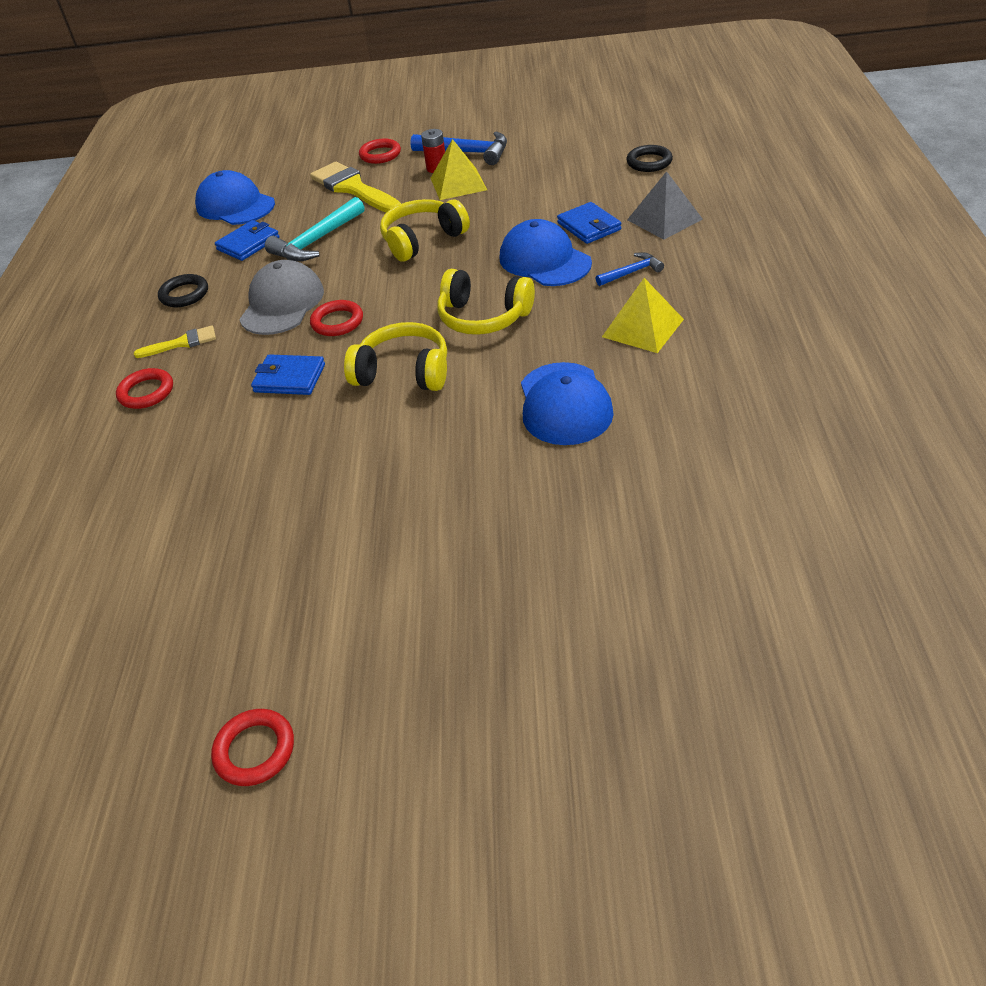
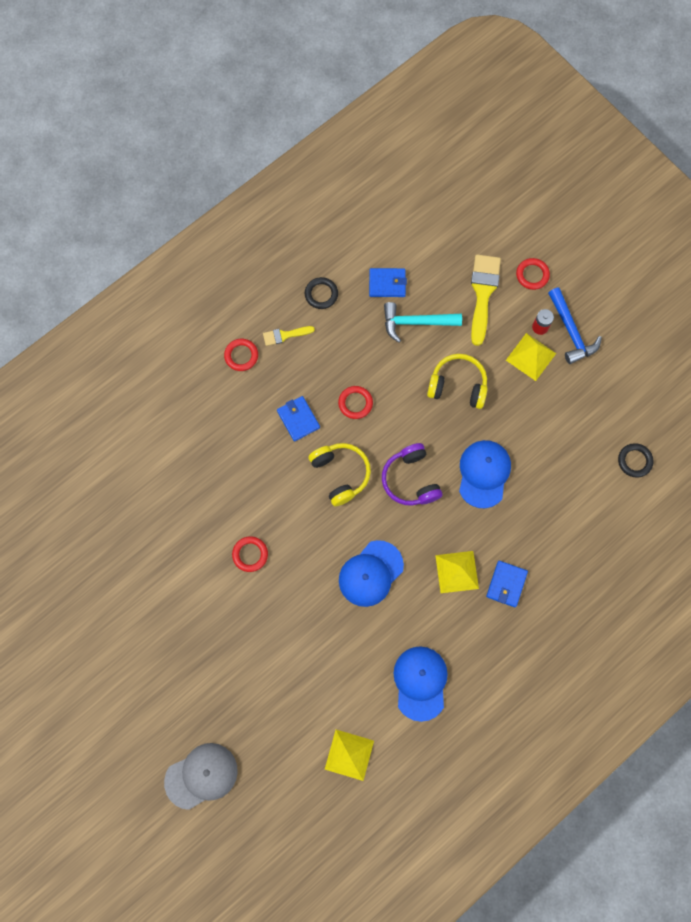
camera: 45 degrees right, 30 degrees up
yellow brush [134,326,216,358] -> yellow brush turned 135 degrees clockwise [263,326,315,346]
blue cap [195,170,275,225] -> blue cap moved to [393,646,448,722]
red ring [211,709,294,786] -> red ring moved to [232,536,268,572]
grey cap [239,260,324,335] -> grey cap moved to [164,743,238,810]
yellow headphones [437,269,535,335] -> purple headphones [382,443,442,506]
blue wallet [557,202,621,244] -> blue wallet moved to [486,561,528,607]
blue hammer [596,252,664,286] -> none
grey pyramid [627,171,703,240] -> none
none -> yellow pyramid [325,730,374,781]

